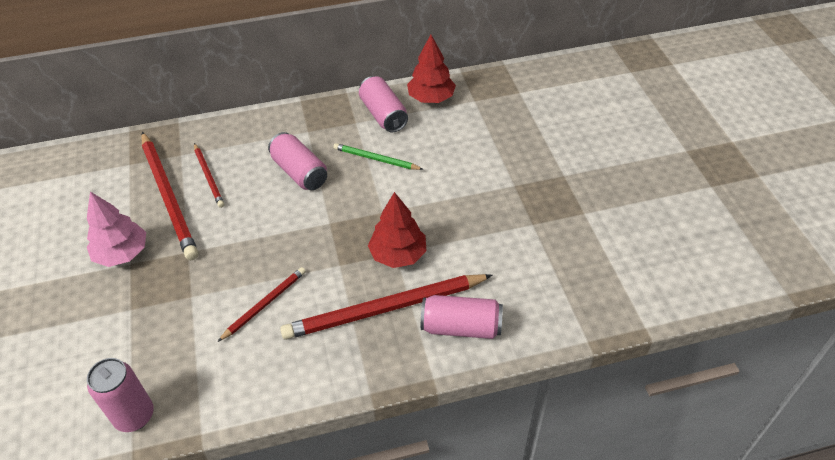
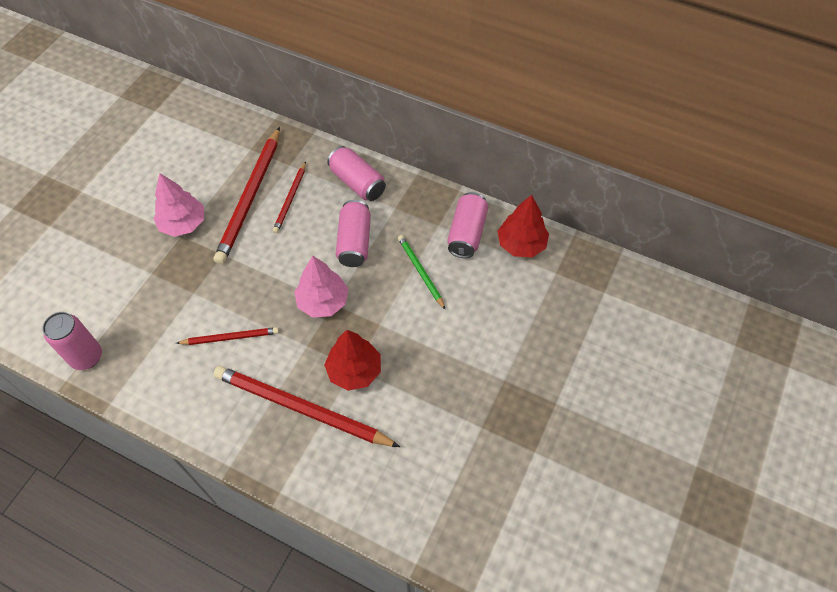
camera: 40 degrees right, 10 degrees up
pink can [421,295,503,339] -> pink can moved to [327,146,386,201]
none -> pink tree [294,256,348,318]

